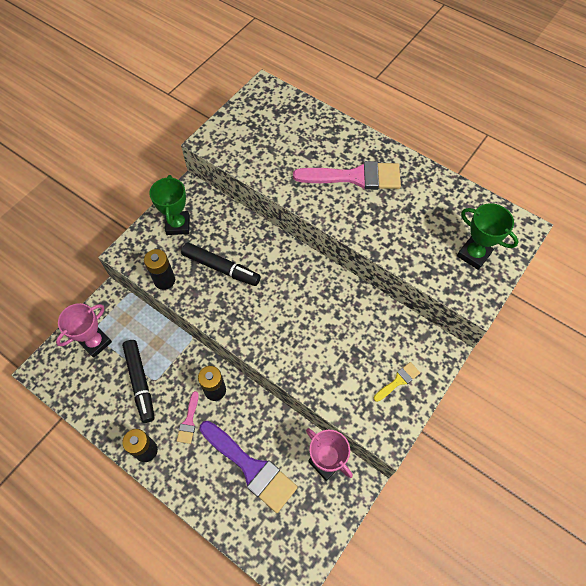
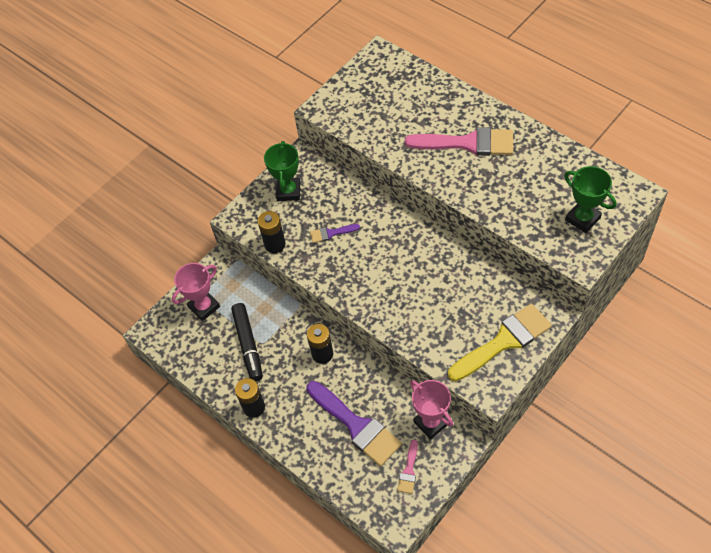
camera: 10 degrees right, 5 degrees down
pink brush [177,391,199,444] -> pink brush moved to [397,440,418,494]
black marker [181,243,261,286] -> purple brush [310,224,360,243]
yellow brush [374,362,420,402] -> yellow brush [448,304,552,381], size x2.14

